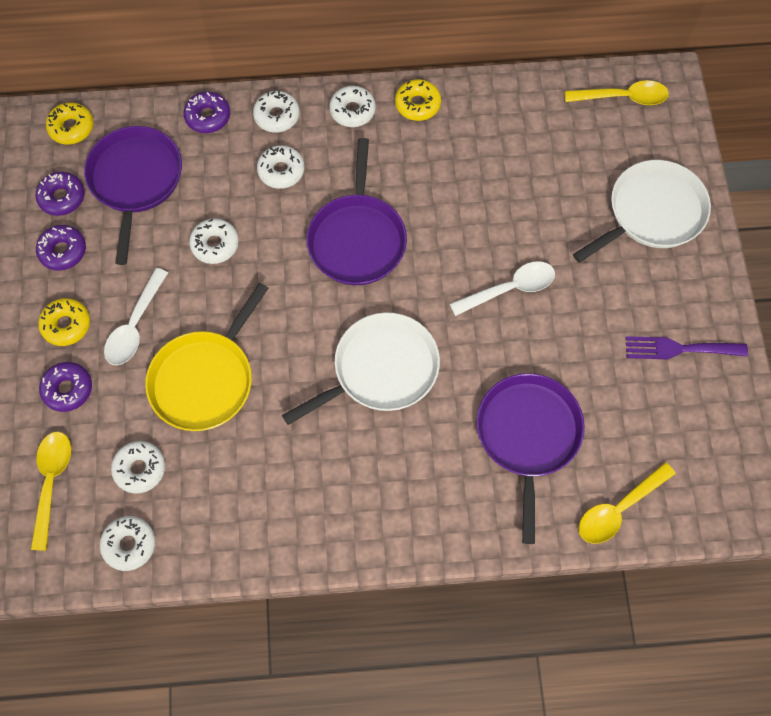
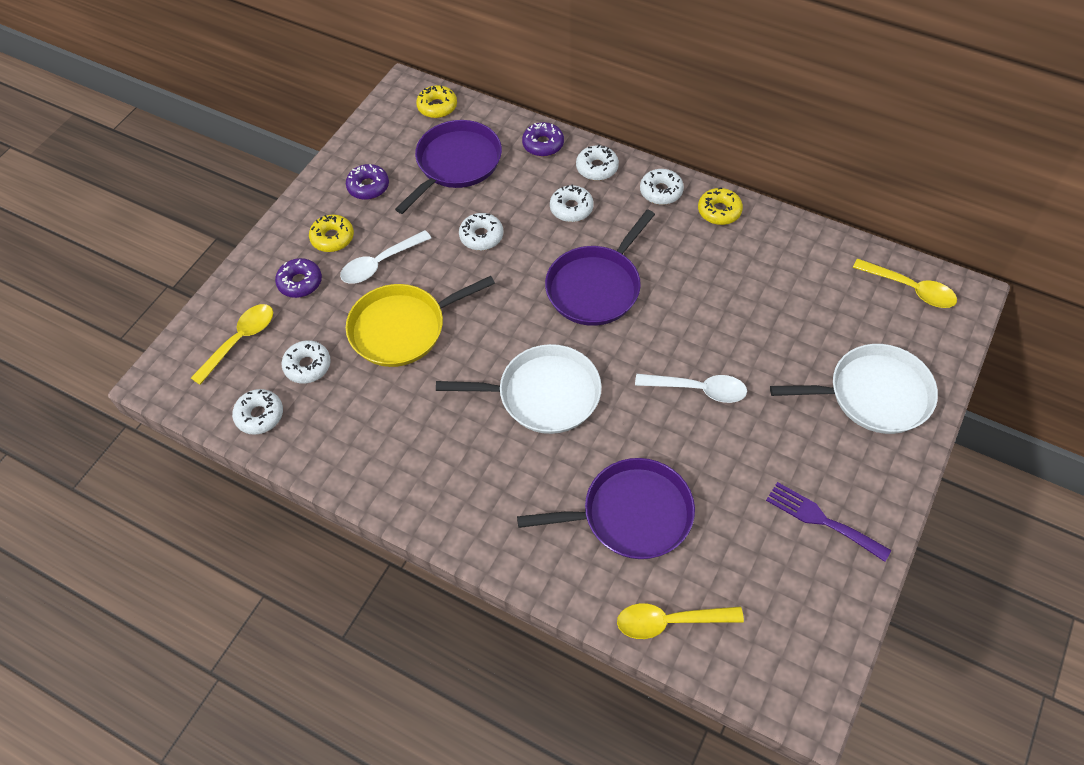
camera: 35 degrees right, 10 degrees down
purple donut [35,172,85,216] -> none
purple pan [477,373,585,544] -> purple pan turned 45 degrees clockwise [517,458,695,559]

